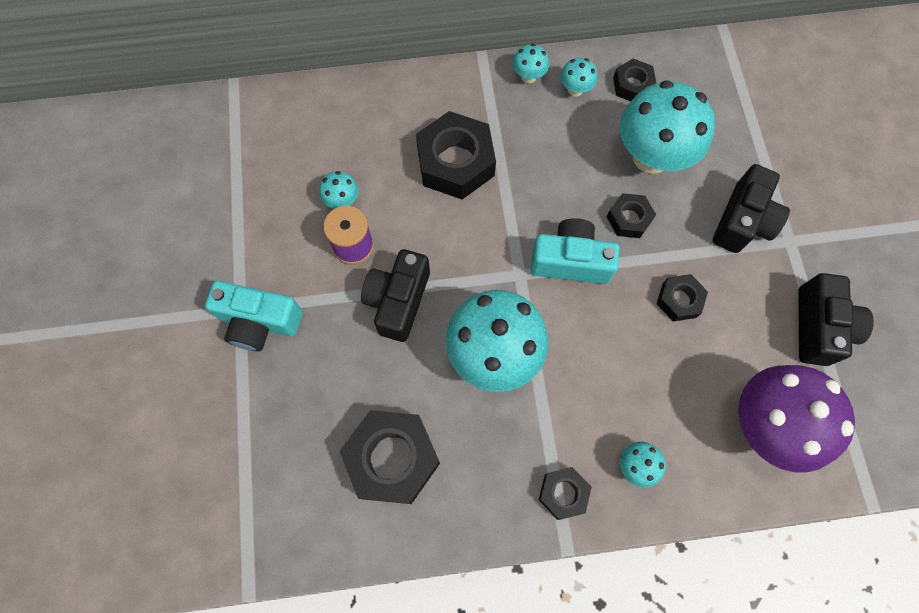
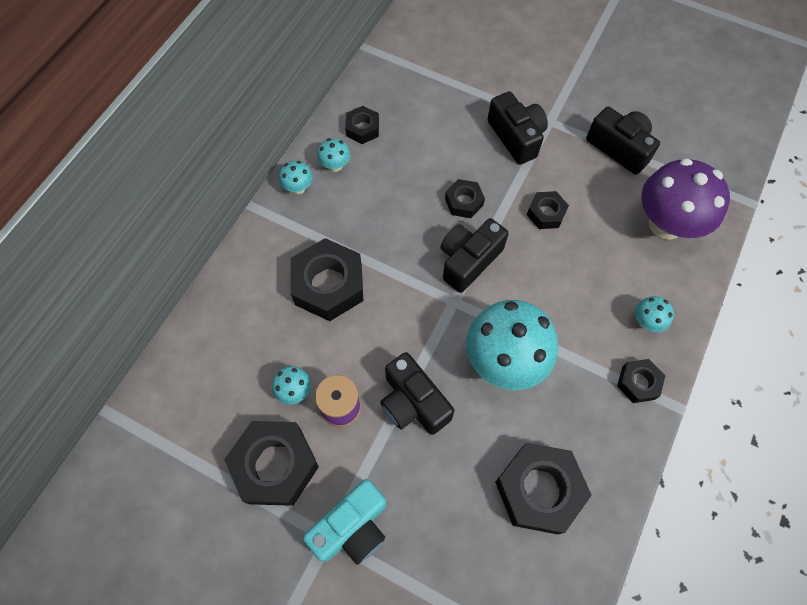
camera: 55 degrees left, 5 degrees down
turquoise camera [531,218,619,284] -> black camera [441,218,509,293]
turquoise mushroom [619,80,715,174] -> none
none -> black nut [224,421,319,506]

